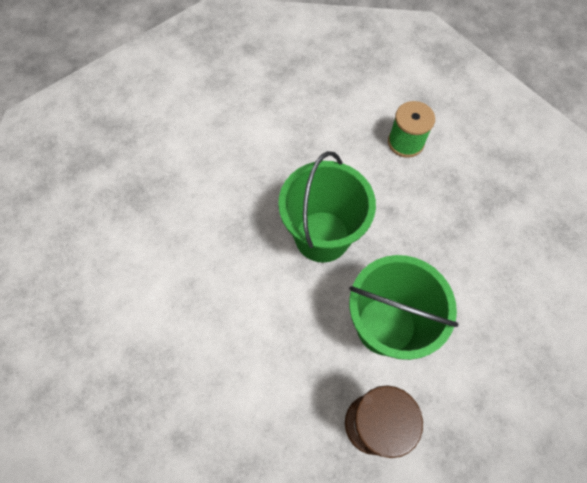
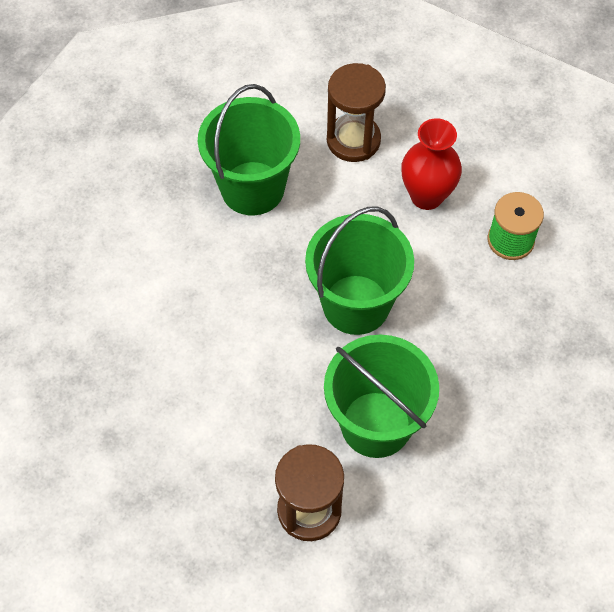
camera: 25 degrees right, 5 degrees down
none -> green bucket [198,84,300,215]
none -> brown hourglass [327,63,386,162]
none -> red vase [401,118,462,210]

